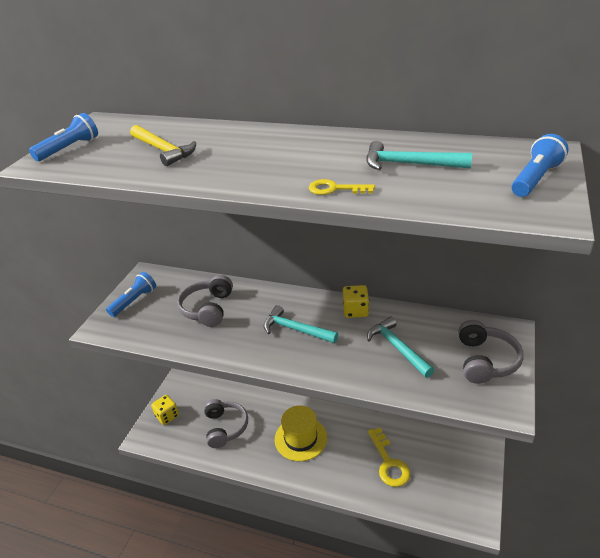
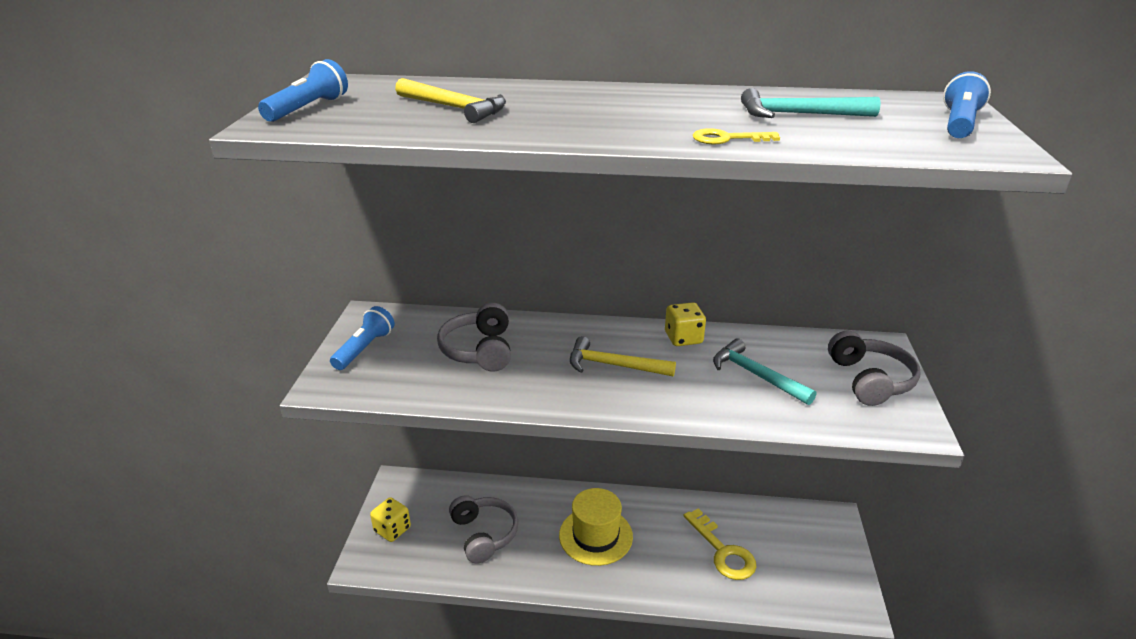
camera: 15 degrees left, 5 degrees down
turquoise hammer [264,305,338,343] -> yellow hammer [570,336,676,377]

